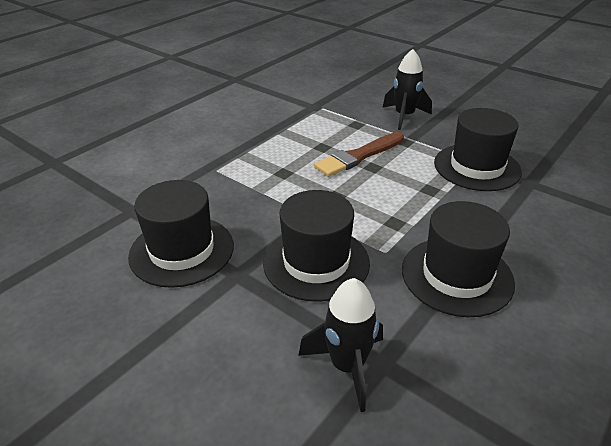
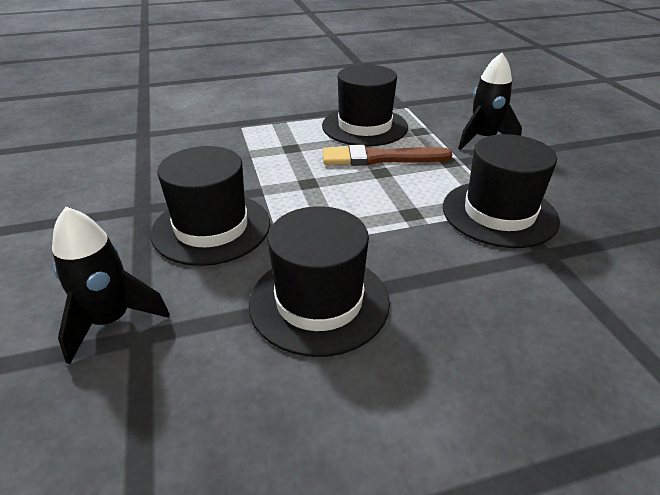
camera: 35 degrees right, 0 degrees up
black hat [128,180,234,288] -> black hat moved to [322,65,408,146]

